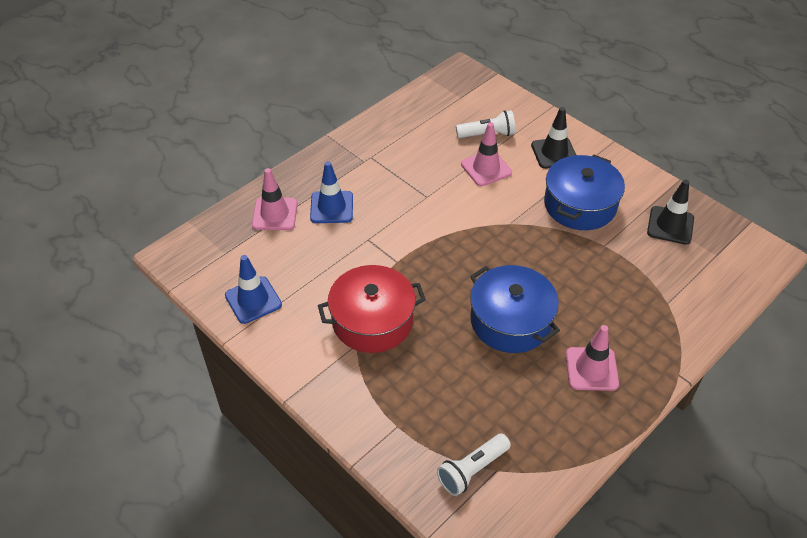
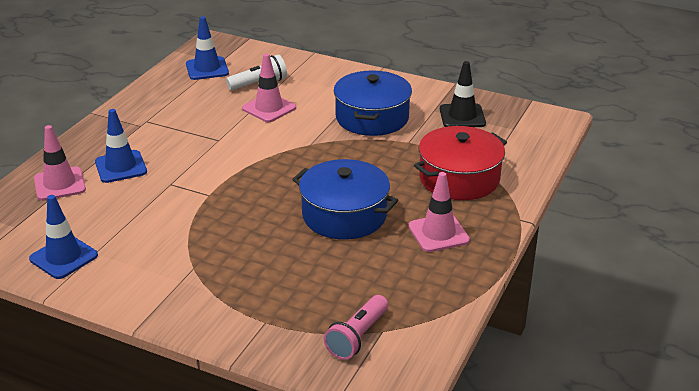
camera: 20 degrees left, 15 degrees down
red pot [318,265,426,353] -> red pot moved to [414,126,507,200]
white flashlight [437,434,511,496] -> pink flashlight [324,295,388,360]
black traffic cone [531,107,576,169] -> none
none -> blue traffic cone [186,16,229,80]

